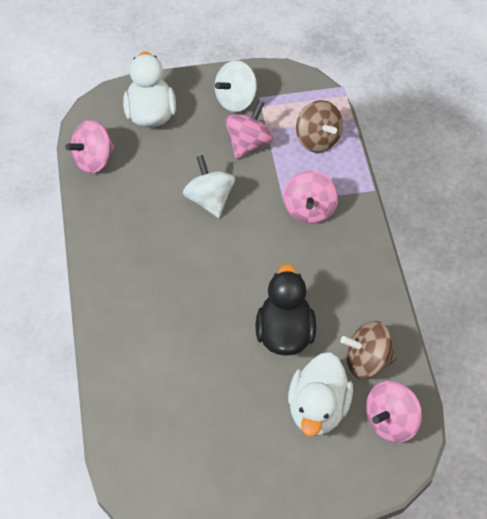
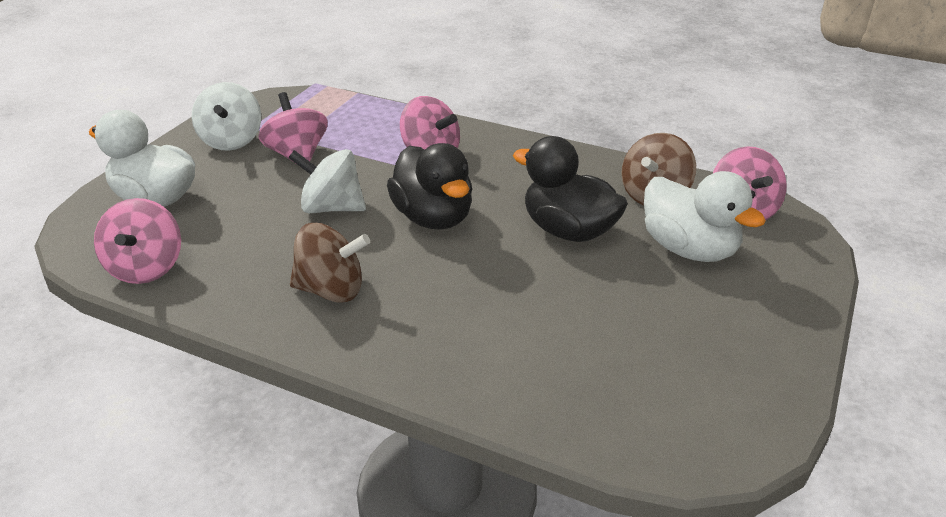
camera: 55 degrees left, 20 degrees down
brown spinning top [296,100,343,153] -> brown spinning top moved to [290,223,370,302]
none -> black duck [387,143,472,230]

